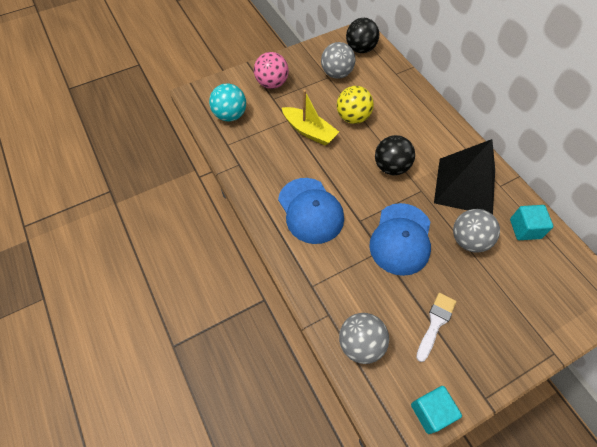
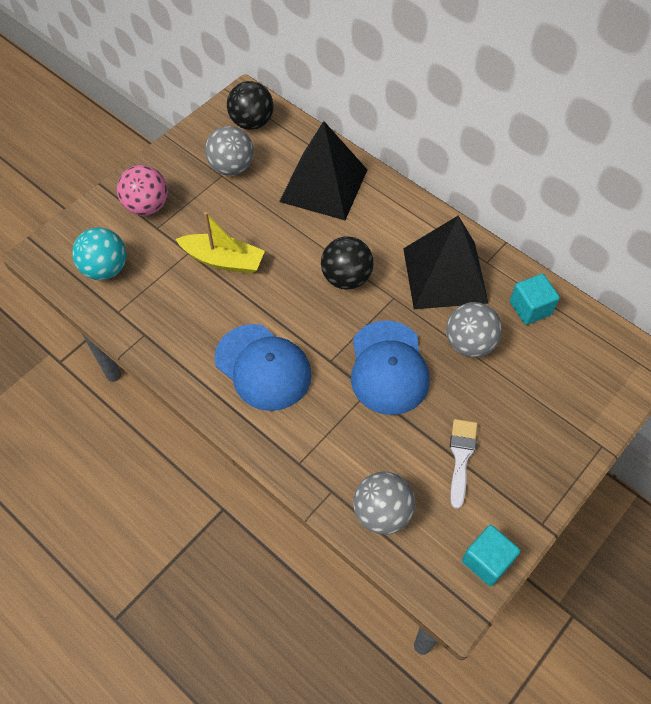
camera: 20 degrees left, 0 degrees up
yellow ball [337,86,374,124] -> none
none -> black pyramid [279,121,367,220]

